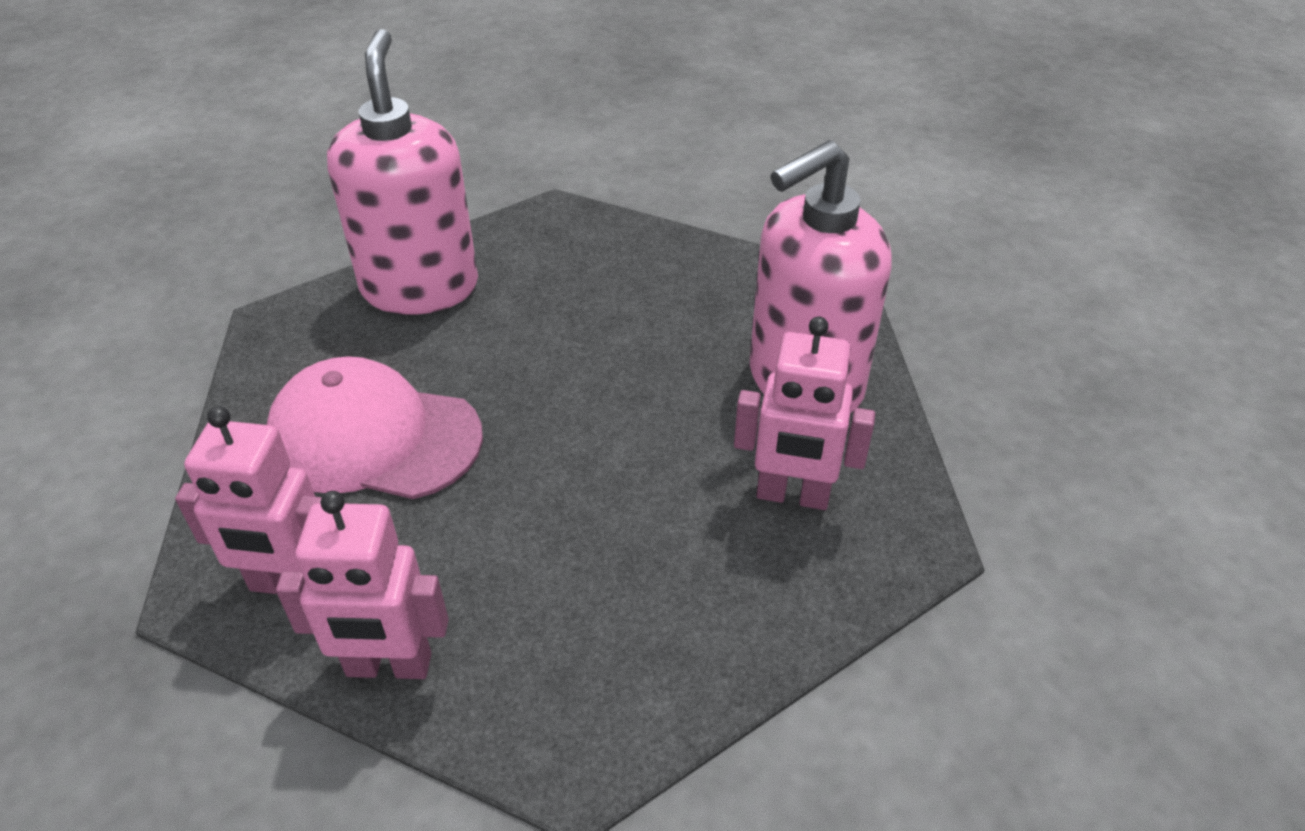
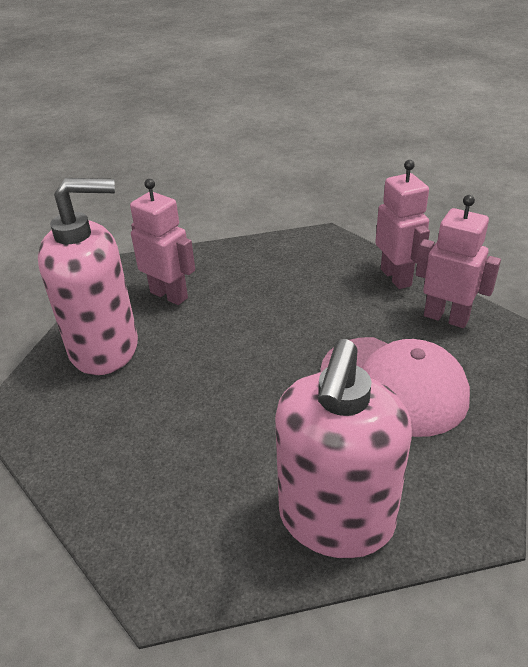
camera: 155 degrees left, 5 degrees down
pink robot [276,491,449,679] -> pink robot turned 45 degrees clockwise [375,160,430,289]

